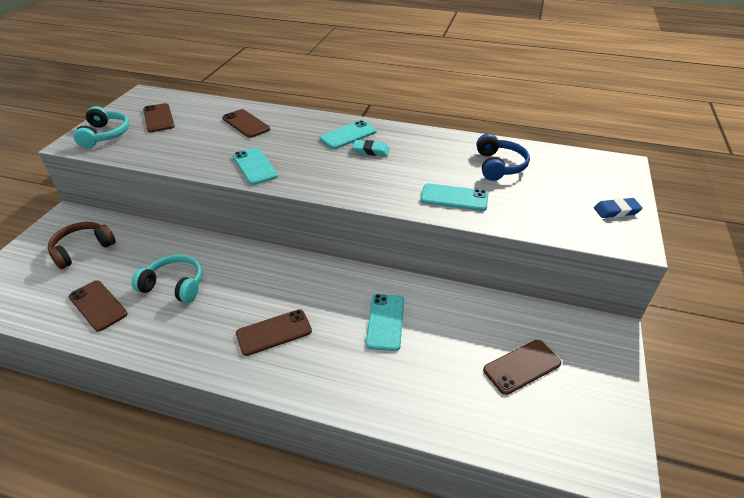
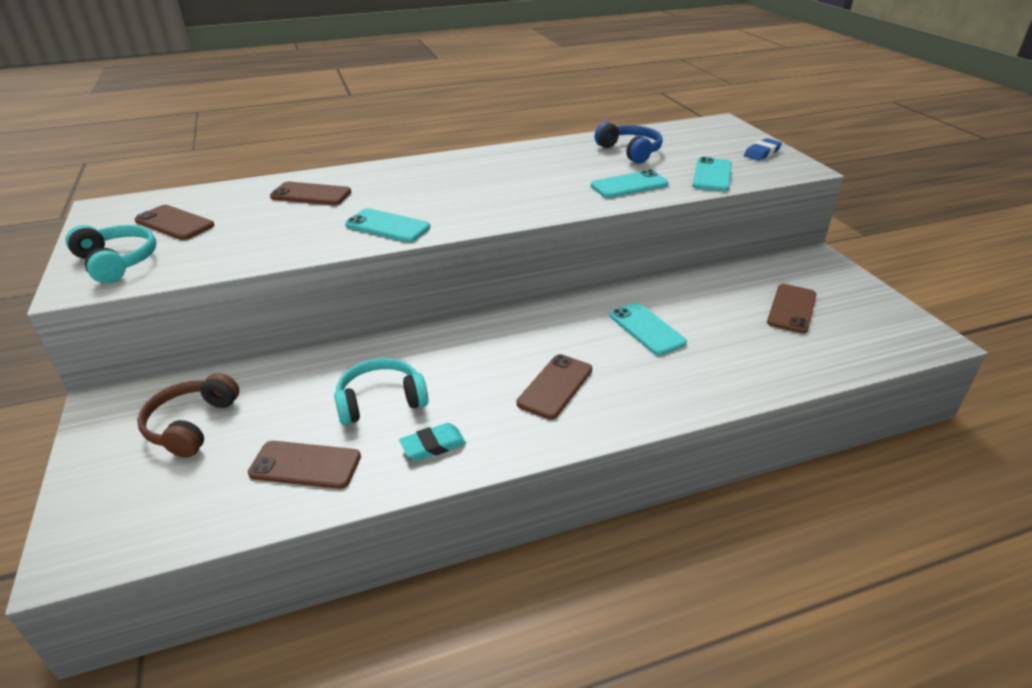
camera: 35 degrees left, 5 degrees down
turquoise phone [319,120,376,149] -> turquoise phone moved to [693,157,732,191]
turquoise eraser [352,140,390,156] -> turquoise eraser moved to [399,423,466,461]

